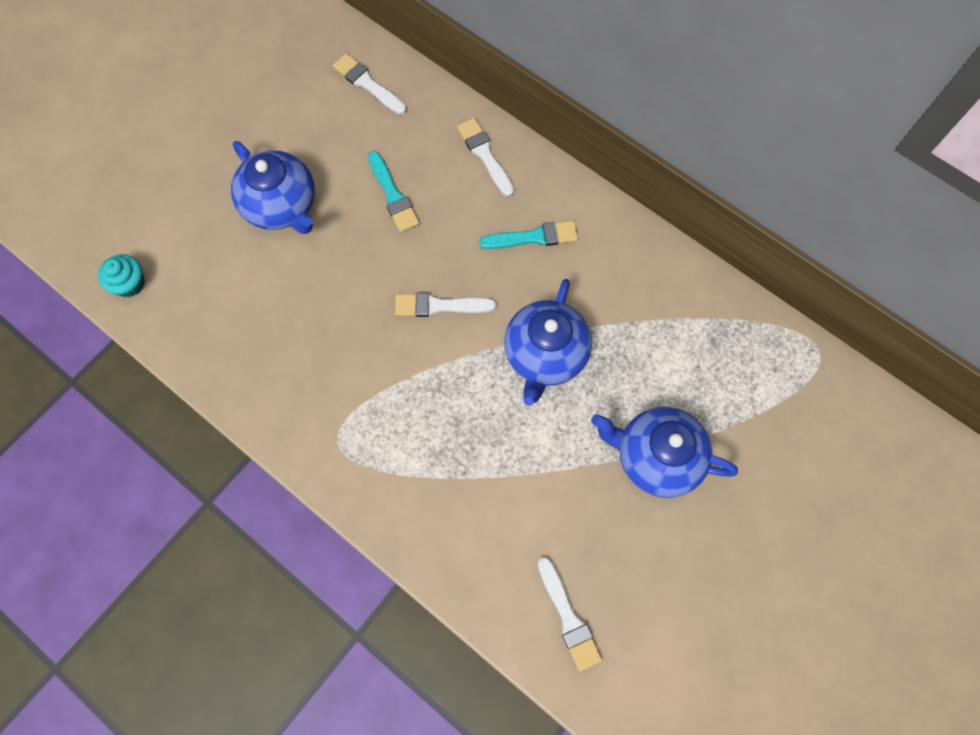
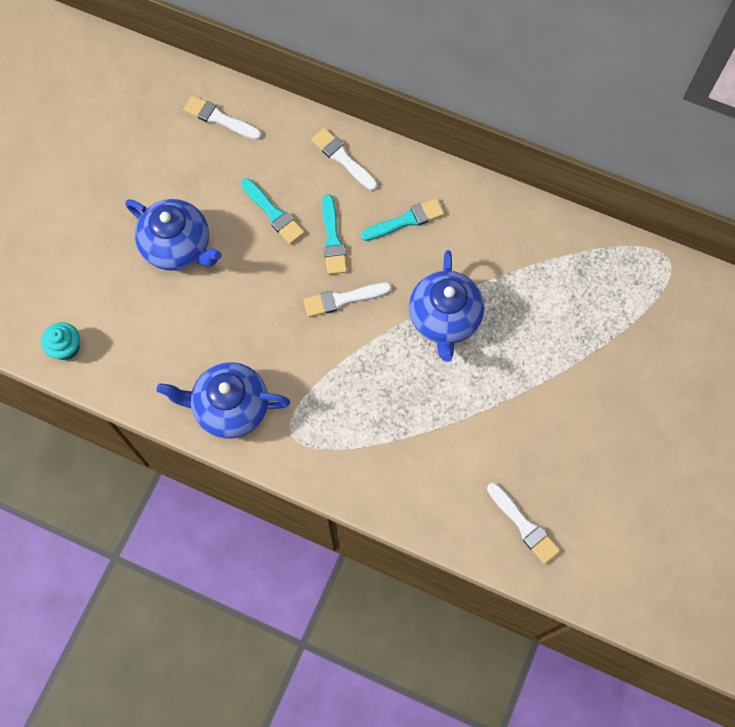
camera: 15 degrees left, 0 degrees up
blue teapot [591,407,738,498] -> blue teapot moved to [157,362,290,439]
none -> turquoise brush [322,194,347,275]

